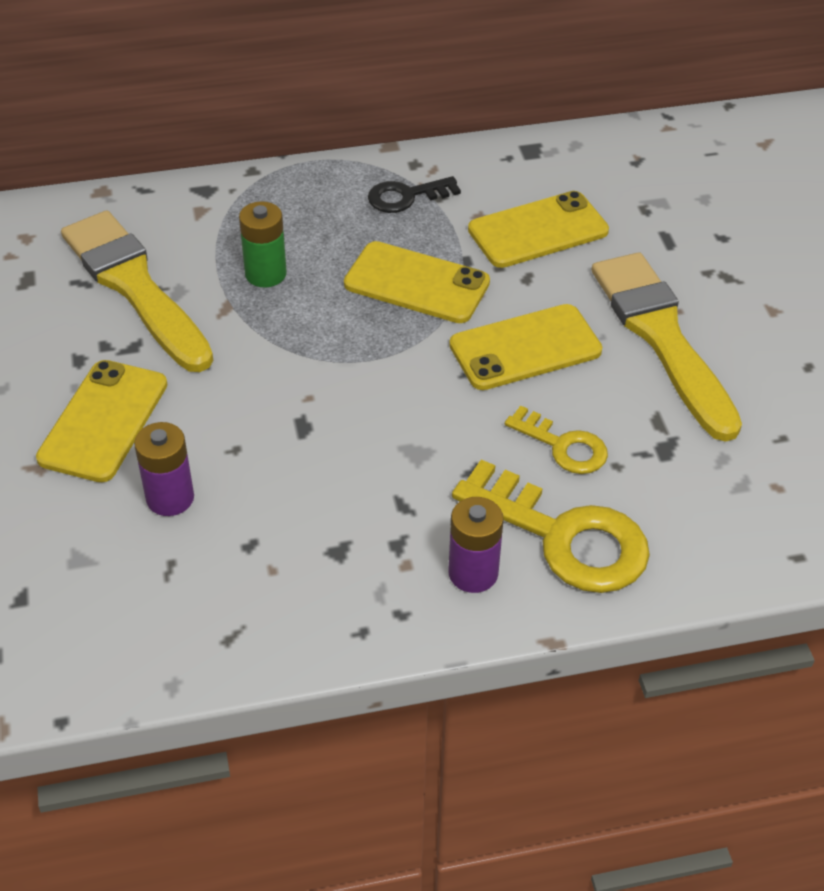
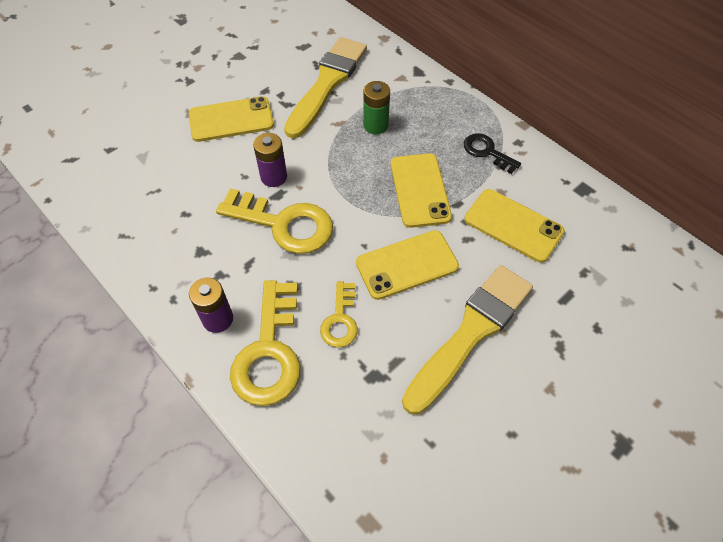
camera: 60 degrees right, 10 degrees up
purple battery [134,422,194,516] -> purple battery moved to [253,133,287,187]
yellow phone [449,304,602,390] -> yellow phone turned 60 degrees counterclockwise [356,230,459,300]
none -> yellow key [216,188,333,254]

